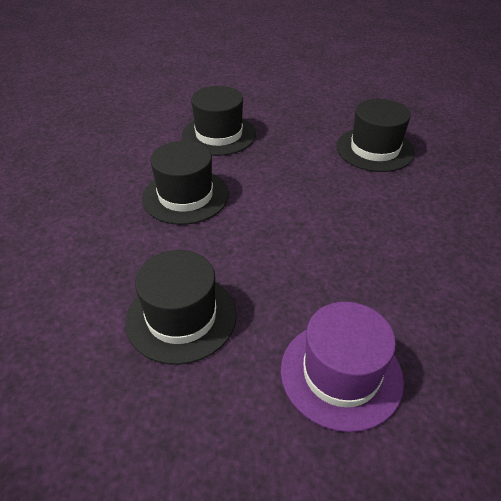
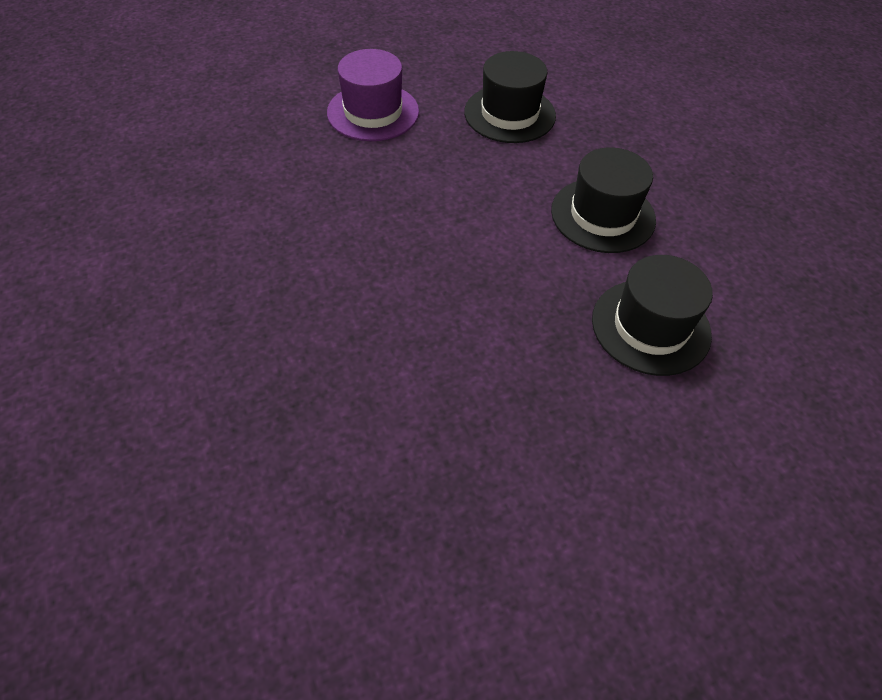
camera: 155 degrees right, 10 degrees up
black hat [336,99,415,172] -> none

